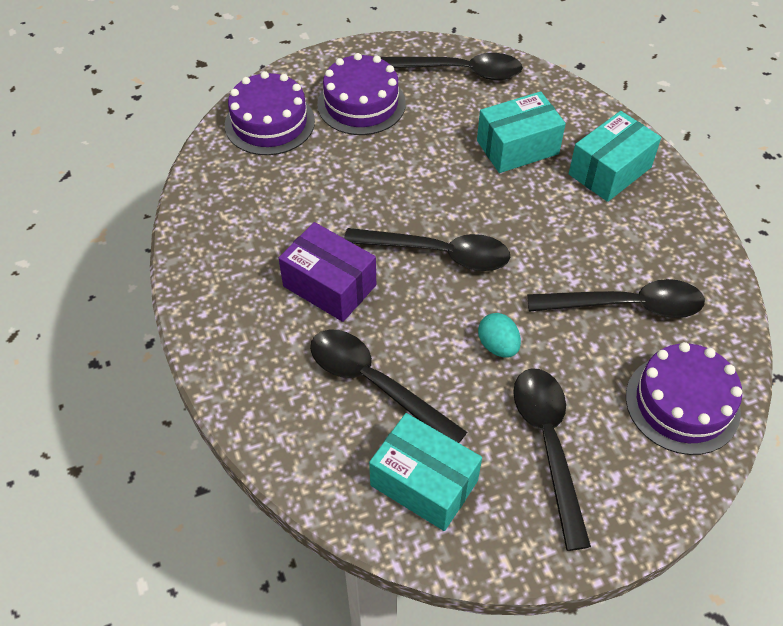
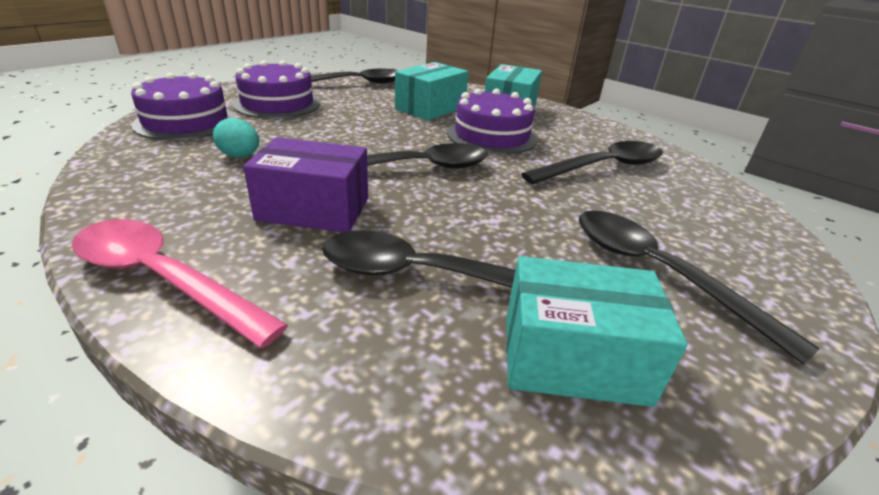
camera: 30 degrees left, 20 degrees down
turquoise egg [478,313,521,358] -> turquoise egg moved to [213,118,259,157]
purple cake [626,342,742,455] -> purple cake moved to [447,89,537,154]
none -> pink spoon [72,219,288,348]

